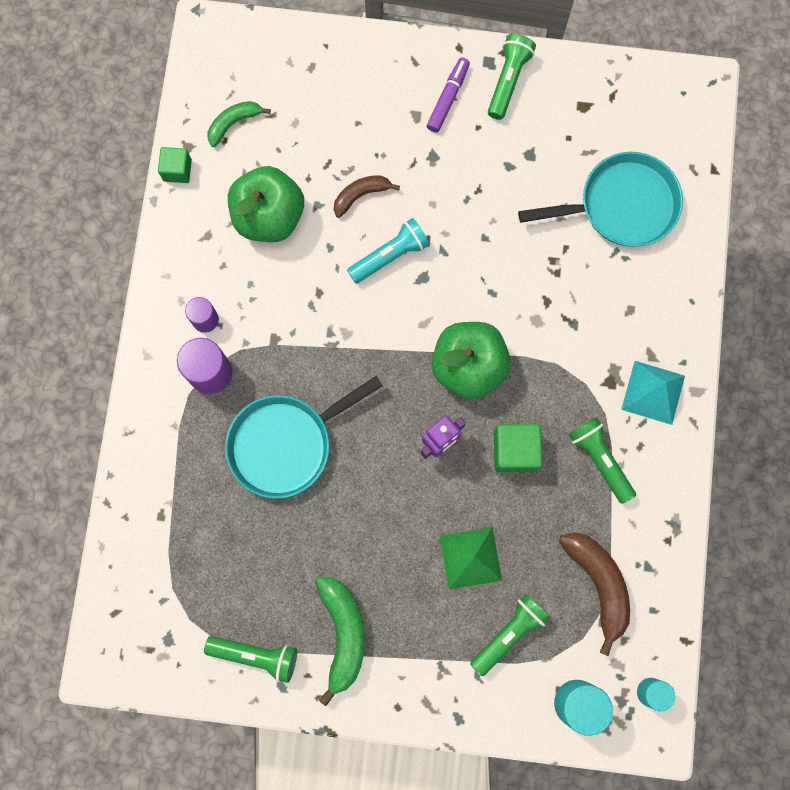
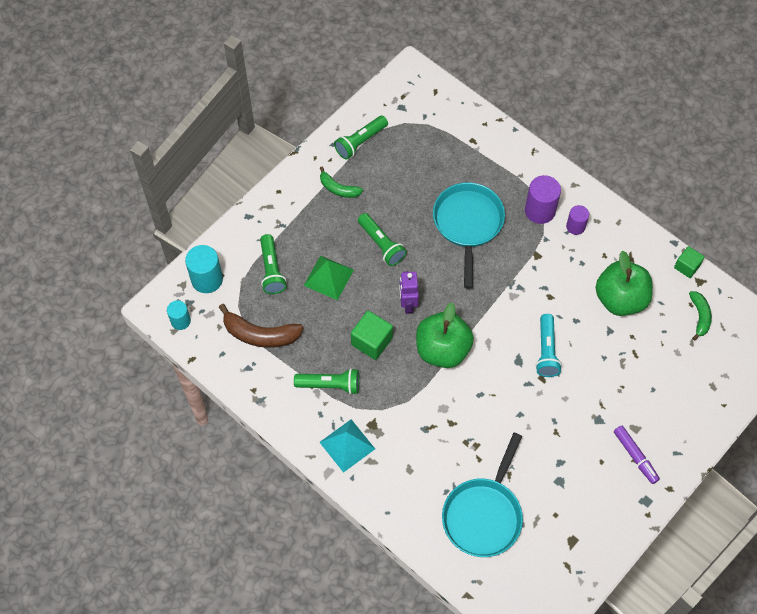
camera: 125 degrees right, 15 degrees down
green banana [315,576,365,706] -> green banana [320,166,363,198], size x0.61
brown banana [334,175,400,218] -> none
green flashlight [488,34,536,120] -> green flashlight moved to [358,213,407,266]

